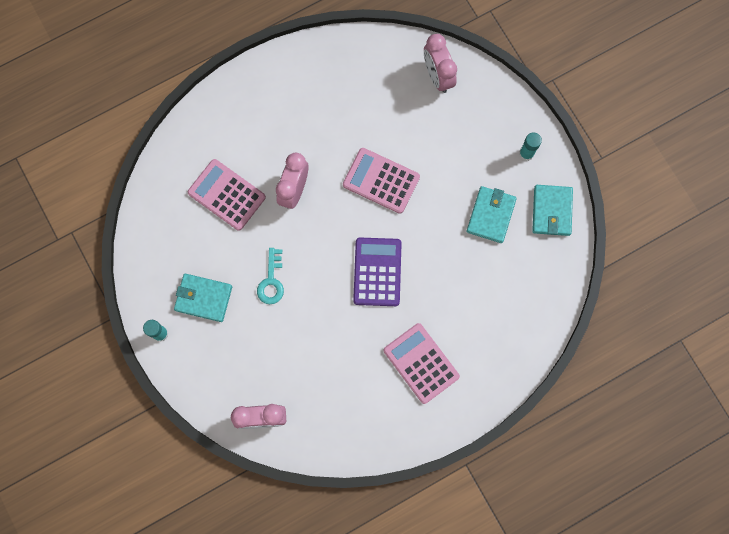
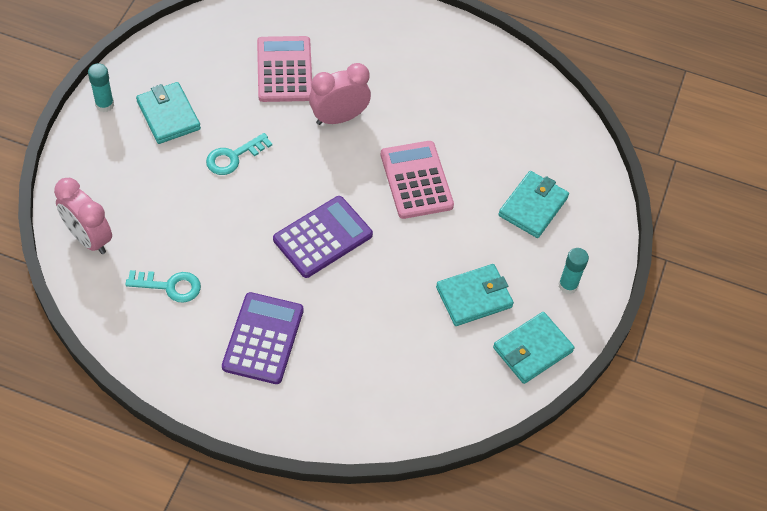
camera: 45 degrees right, 20 degrees down
pink calculator [384,323,460,404] -> purple calculator [222,292,304,384]
pink clock [424,34,457,93] -> none
none -> turquoise key [125,270,201,303]
none -> turquoise wallet [498,171,569,238]

